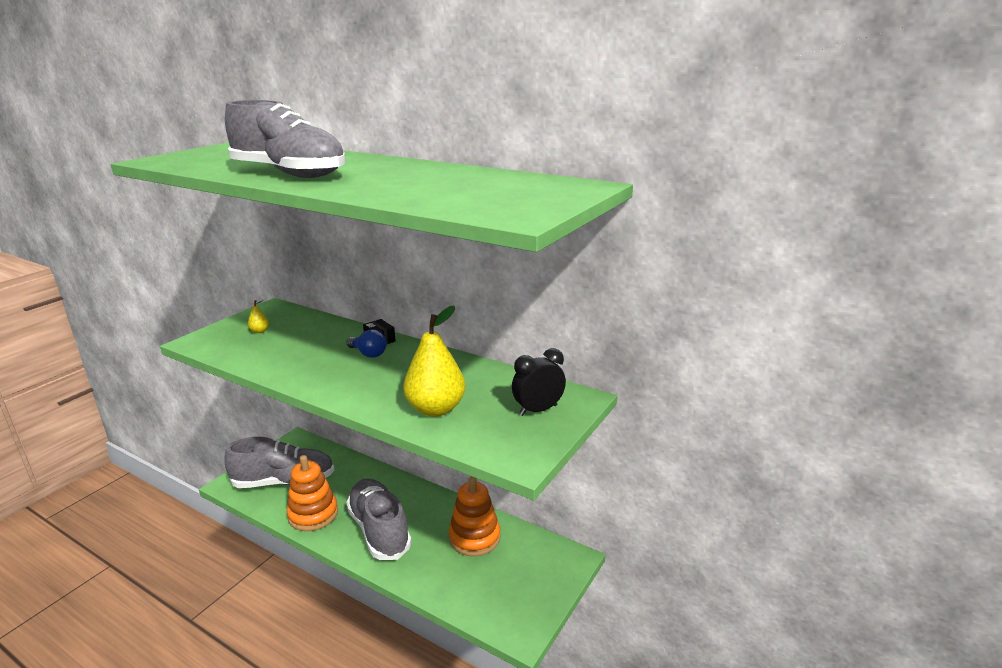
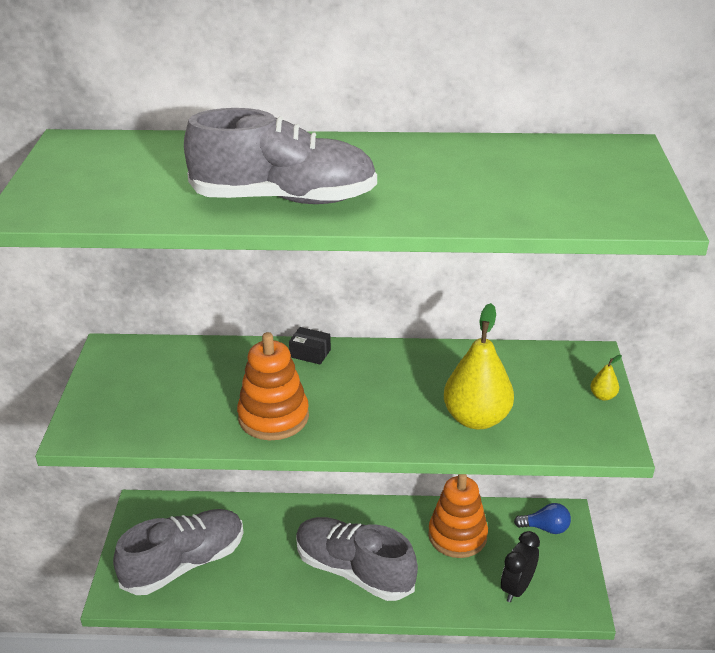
camera: 30 degrees left, 10 degrees up
yellow pear [248,300,269,333] -> yellow pear moved to [590,355,622,401]
orange stacking toy [287,455,338,531] -> orange stacking toy moved to [237,332,309,440]
blue light bulb [346,329,387,358] -> blue light bulb moved to [514,503,571,534]
black clock [512,348,566,416] -> black clock moved to [501,531,540,602]

